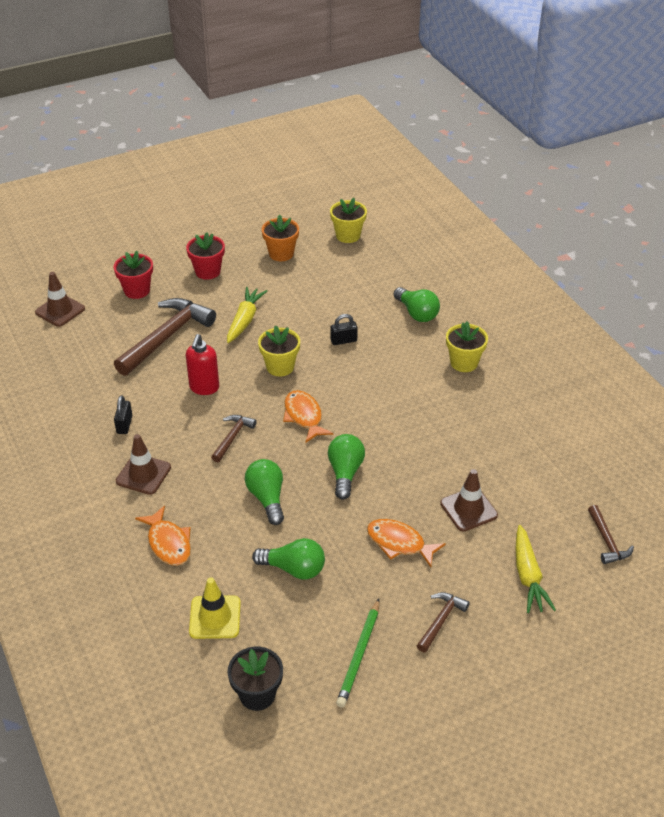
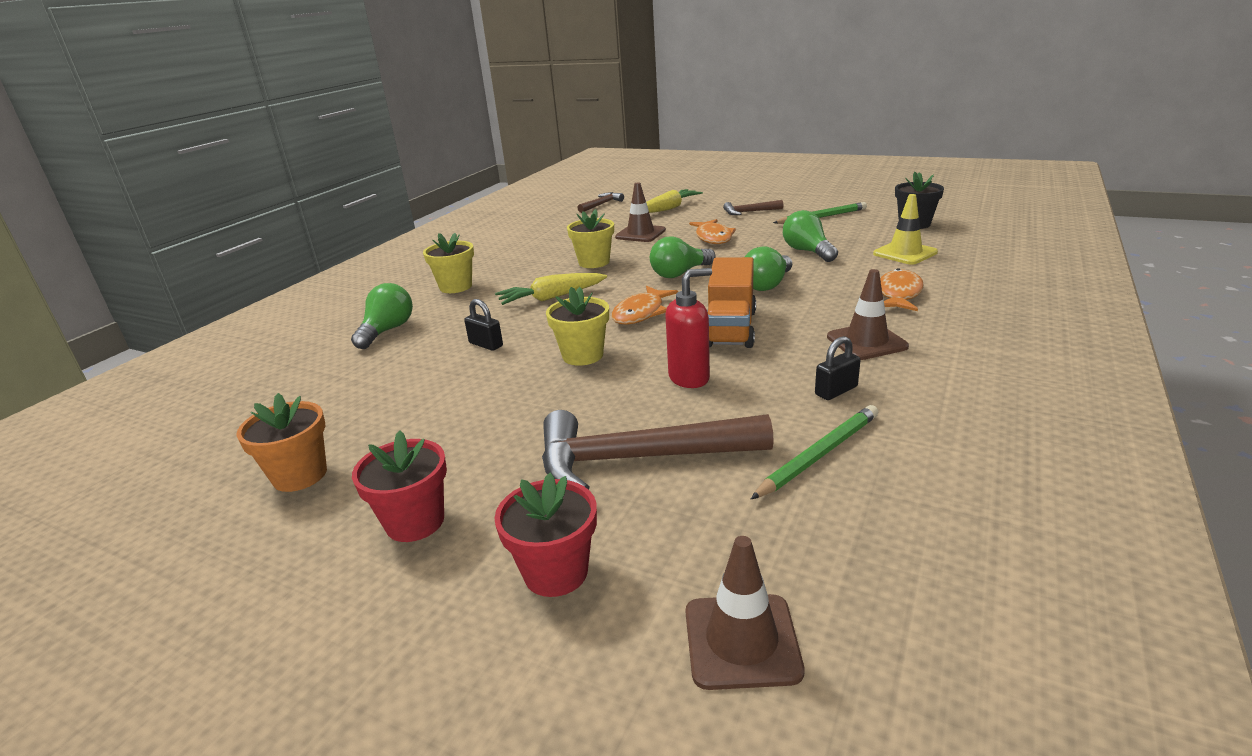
camera: 125 degrees left, 15 degrees down
brown hammer [211,415,257,462] -> orange truck [707,257,756,348]
yellow carrot [227,287,267,343] -> yellow carrot moved to [495,273,607,305]
yellow flower pot [330,198,367,243] -> yellow flower pot moved to [567,209,614,268]
none -> green pencil [751,405,878,499]

